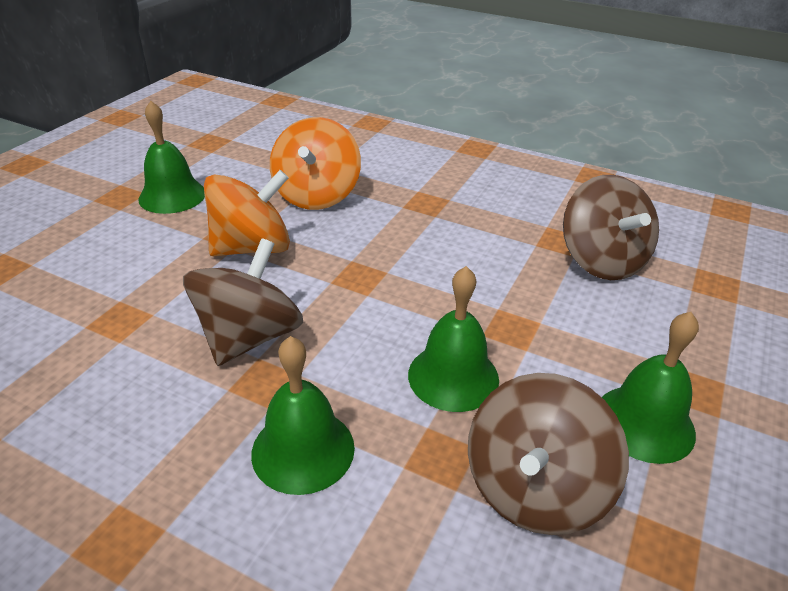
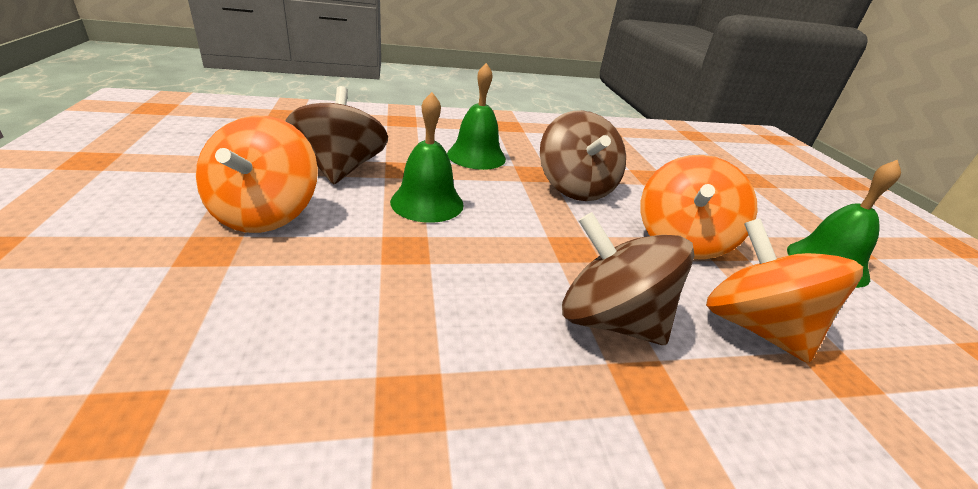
camera: 140 degrees right, 5 degrees down
brown spinning top [563,175,659,280] -> brown spinning top moved to [562,212,694,345]
green bell [602,312,699,464] -> orange spinning top [196,116,318,233]

